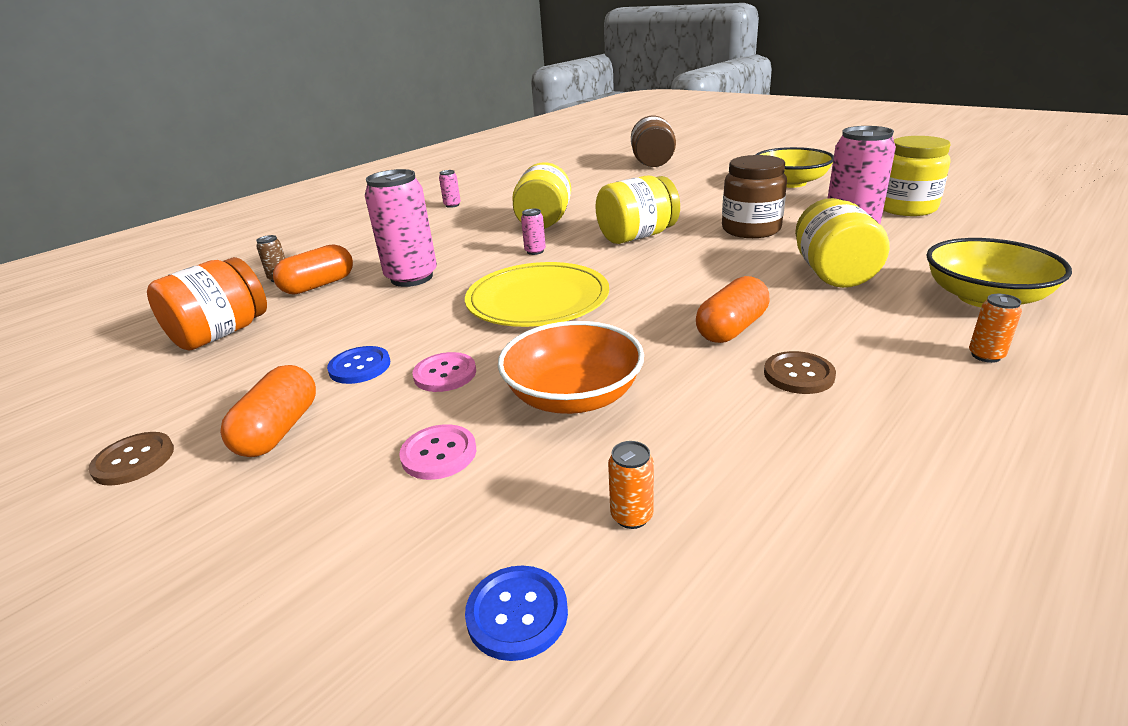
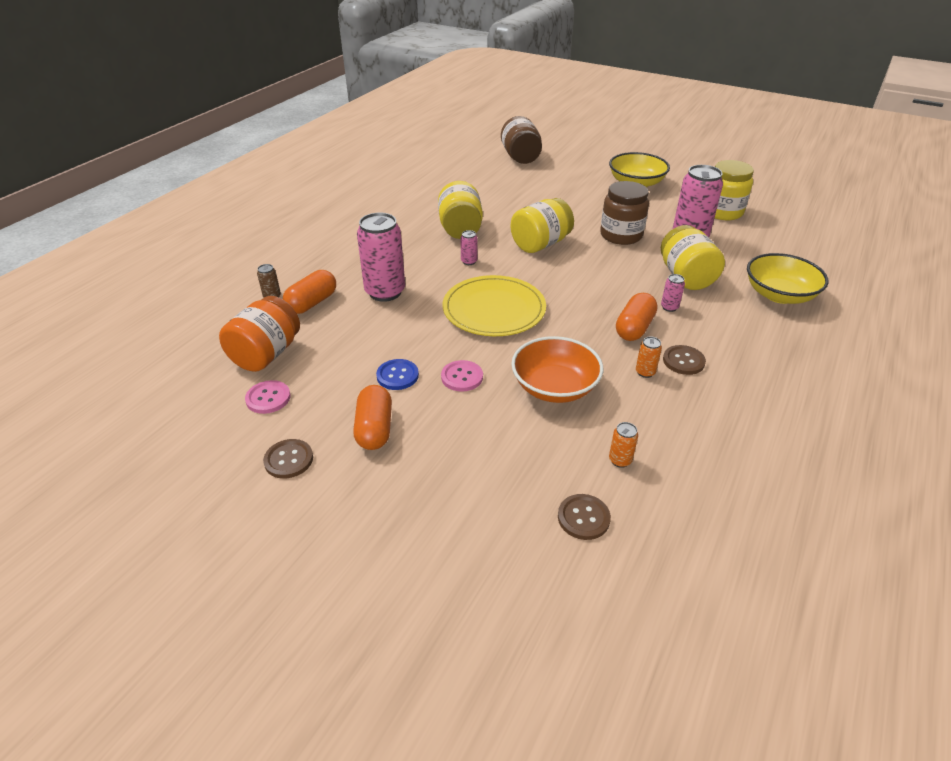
camera: 15 degrees left, 10 degrees up
pink button [399,424,476,480] -> pink button moved to [245,380,291,414]
pink can [439,170,461,208] -> pink can moved to [661,274,685,312]
blue button [465,565,568,661] -> brown button [558,494,611,540]
orange can [969,294,1022,363] -> orange can moved to [636,337,662,378]

